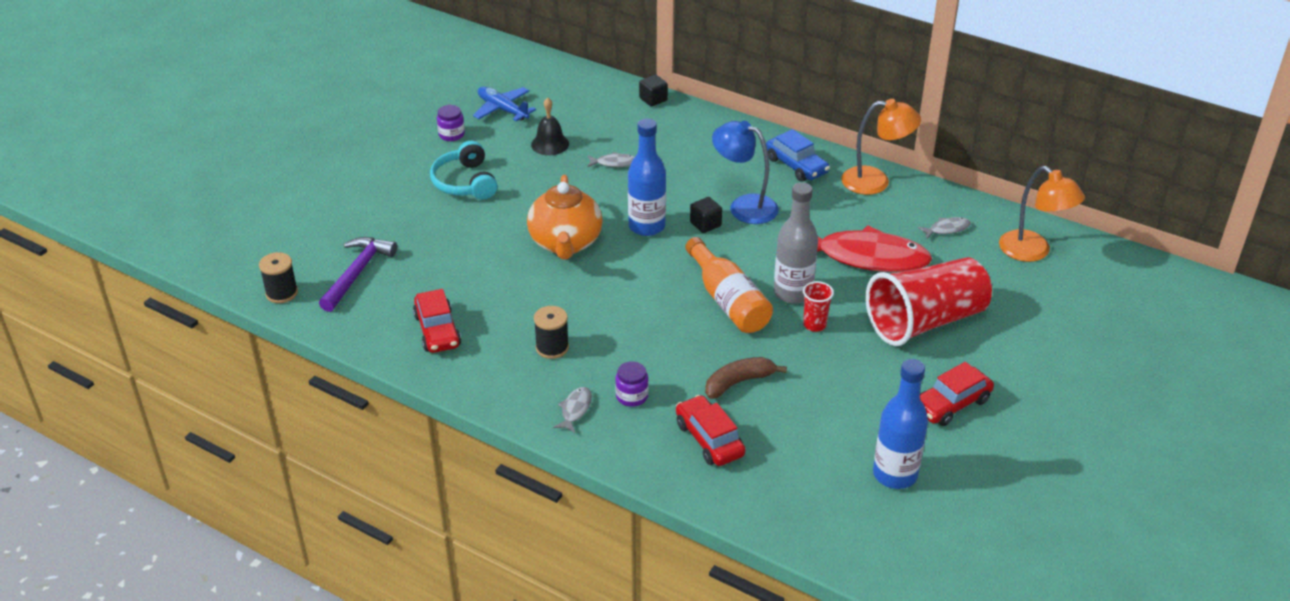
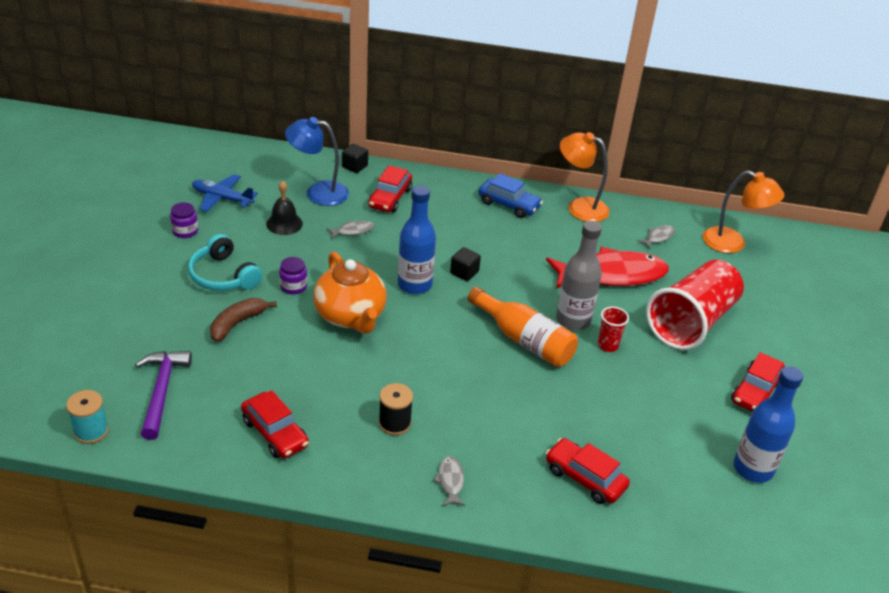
camera: 25 degrees left, 0 degrees up
black spool [259,252,298,303] -> turquoise spool [66,390,109,444]
purple jar [615,361,648,407] -> purple jar moved to [279,257,307,294]
brown banana [705,357,787,399] -> brown banana moved to [210,298,277,342]
blue lamp [712,121,779,224] -> blue lamp moved to [285,117,349,206]
orange lamp [841,99,921,195] -> orange lamp turned 135 degrees counterclockwise [560,132,610,222]
none -> red car [368,165,412,212]

